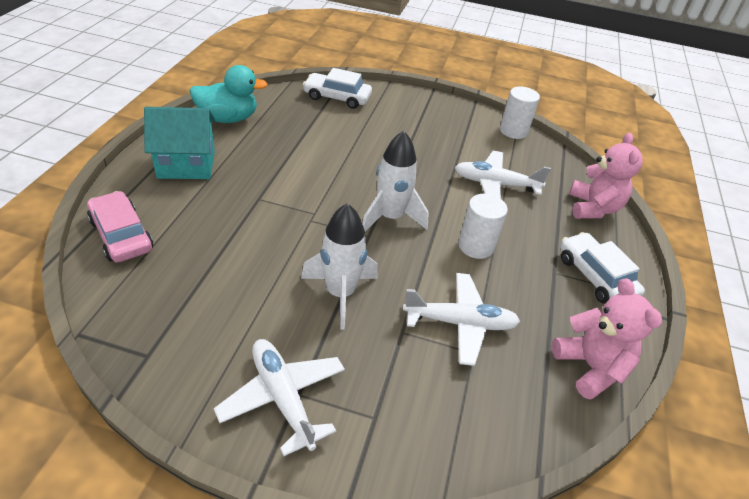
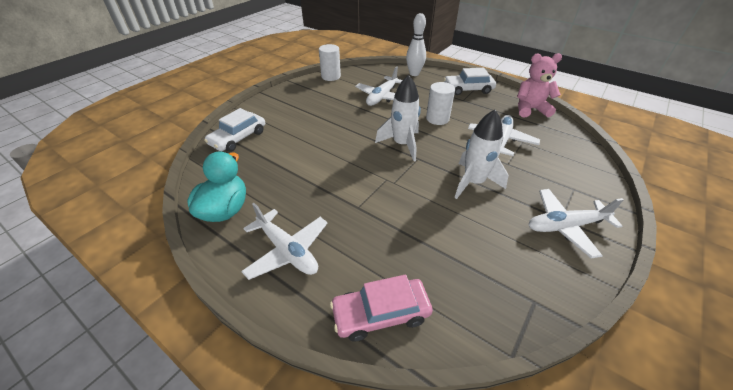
camera: 65 degrees left, 0 degrees up
turquoise house [144,107,216,179] -> white plane [241,203,328,280]
pink teddy bear [569,133,643,219] -> white bowling pin [406,13,426,76]

